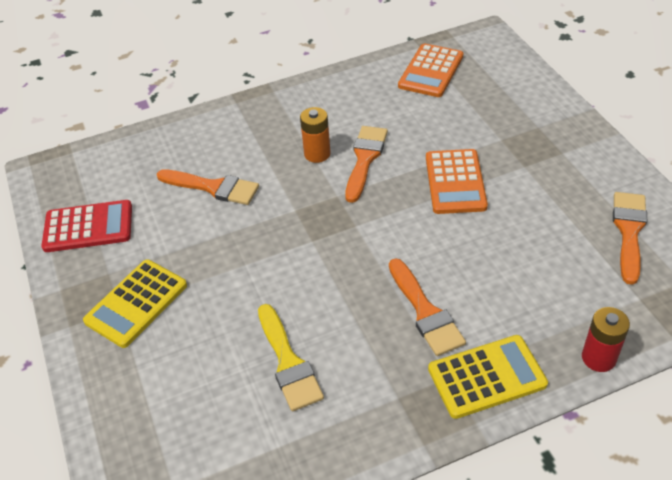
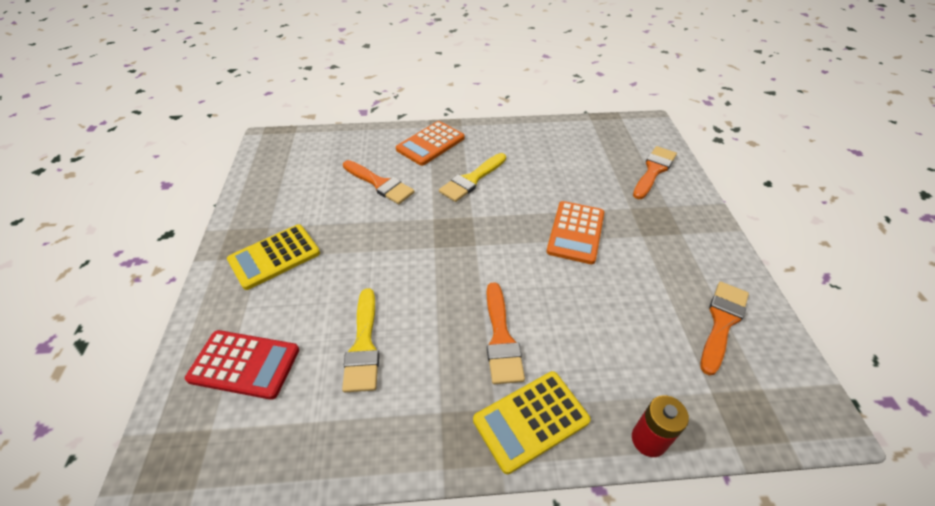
camera: 15 degrees right, 0 degrees up
red calculator [41,200,132,252] -> red calculator moved to [185,330,299,400]
orange battery [300,107,331,163] -> yellow brush [439,153,506,202]
orange brush [345,126,388,203] -> orange brush moved to [633,146,677,199]
orange calculator [398,43,463,97] -> orange calculator moved to [396,121,465,166]
yellow calculator [428,335,548,419] -> yellow calculator turned 150 degrees clockwise [473,371,591,474]

